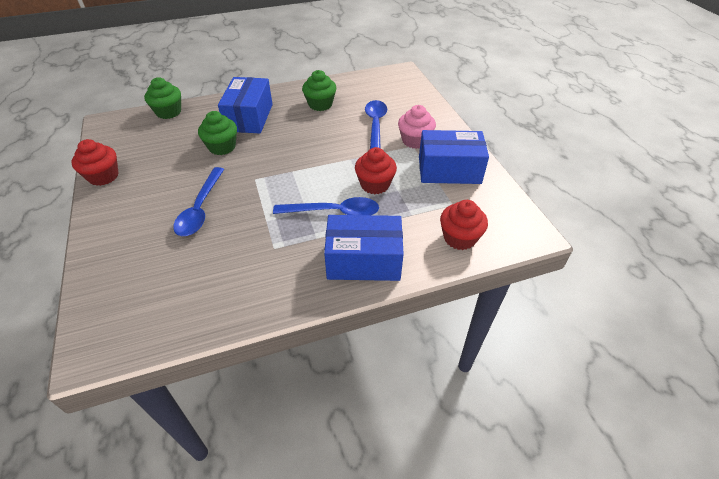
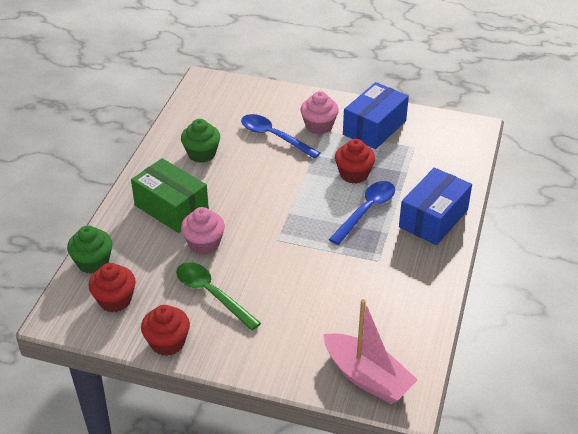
camera: 55 degrees left, 5 degrees down
blue spoon [173,167,224,236] -> none
green cupcake [198,111,237,155] -> pink cupcake [181,207,225,255]
blue box [218,77,273,134] -> green box [131,158,209,233]
red cupcake [440,200,488,250] -> red cupcake moved to [89,263,136,312]
none -> green spoon [176,262,261,331]
none -> pink boat [324,299,418,404]

